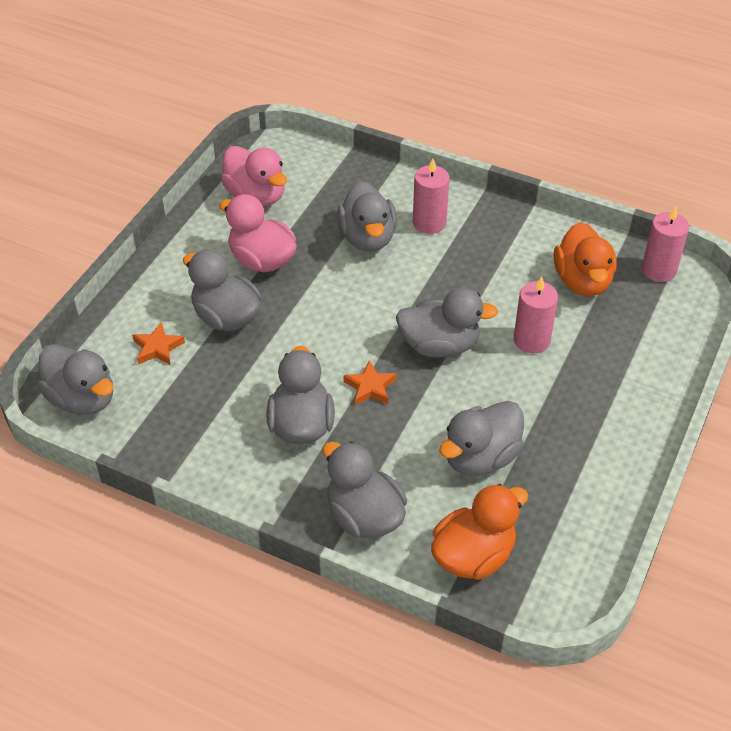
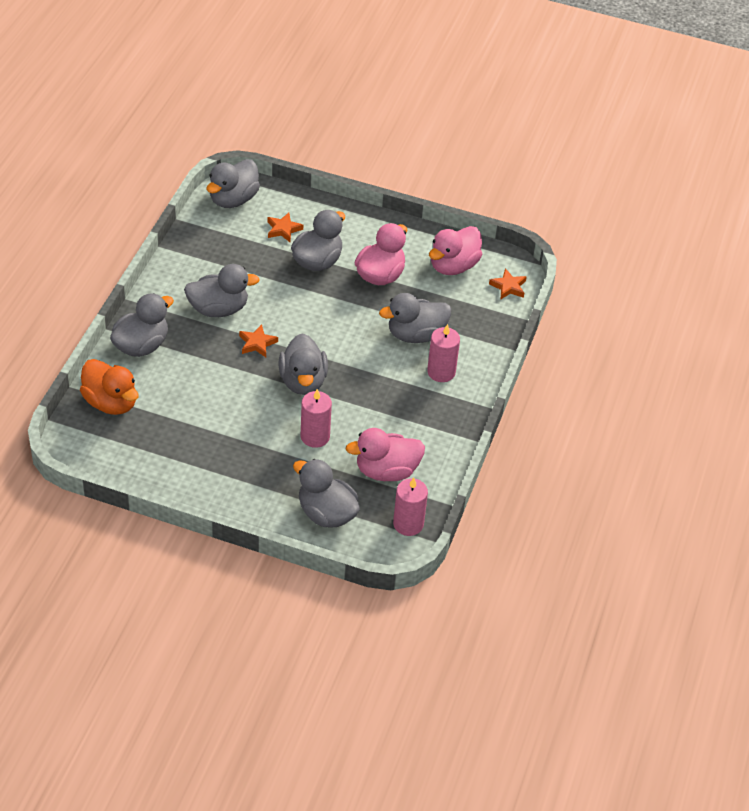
camera: 80 degrees right, 0 degrees up
grey duck [439,401,524,476] -> grey duck moved to [293,459,360,528]
orange duck [554,222,617,296] -> pink duck [346,428,425,481]
none -> orange star [489,268,527,299]

